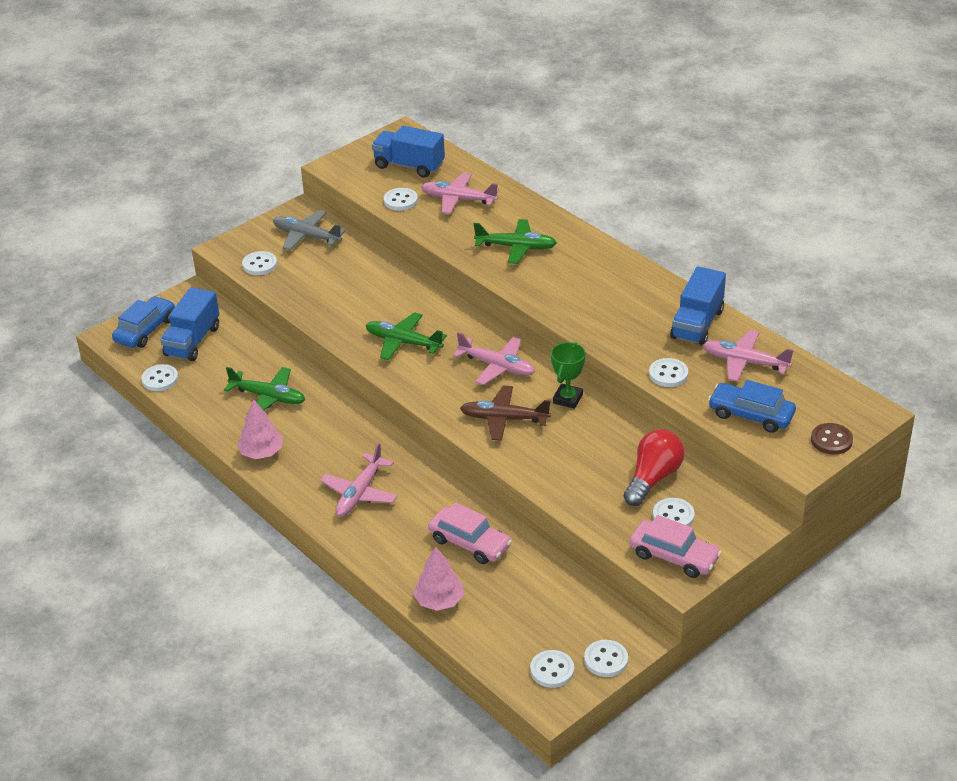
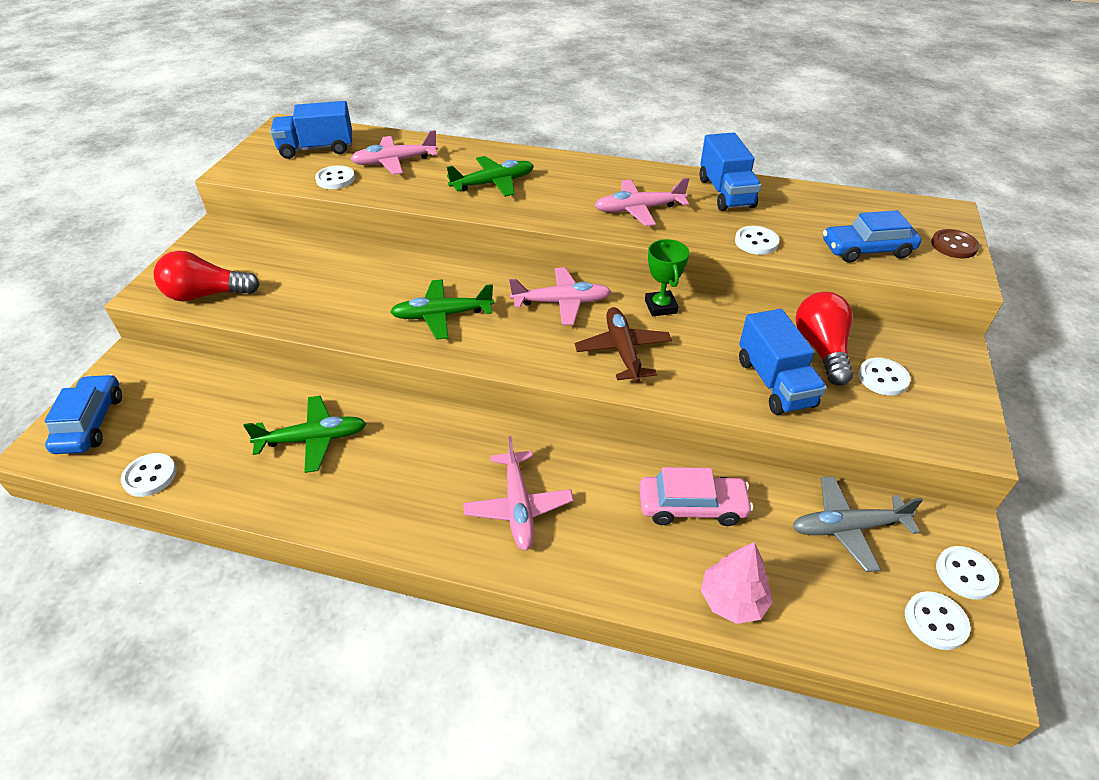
camera: 35 degrees left, 5 degrees up
blue truck [160,287,219,361] -> blue truck moved to [739,309,827,415]
pink tree [237,399,283,459] -> none
white button [242,251,277,275] -> red light bulb [153,251,260,302]
grey plane [273,210,346,251] -> grey plane moved to [792,476,923,572]
brown plane [460,386,551,441] -> brown plane turned 105 degrees clockwise [575,307,672,383]
pink car [630,515,722,578] -> none
pink plane [703,330,793,382] -> pink plane moved to [594,178,689,226]

